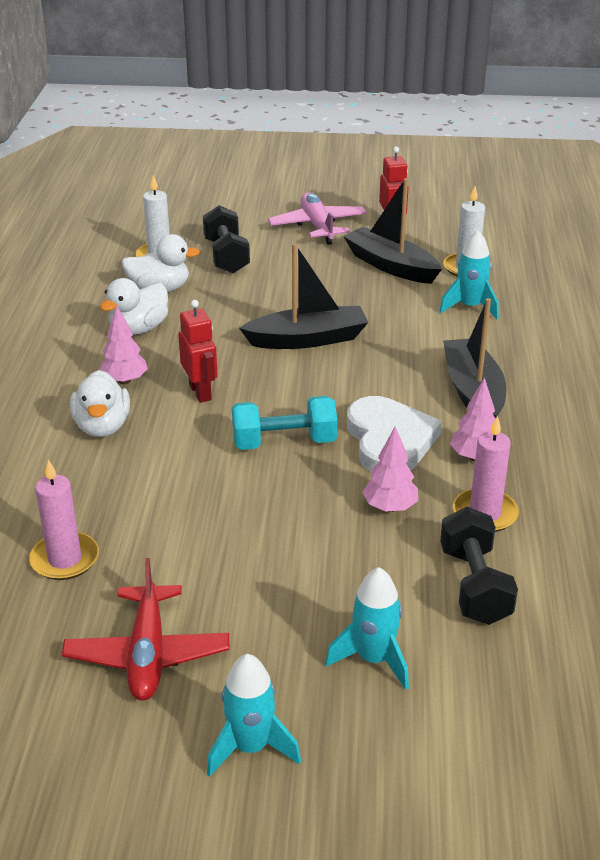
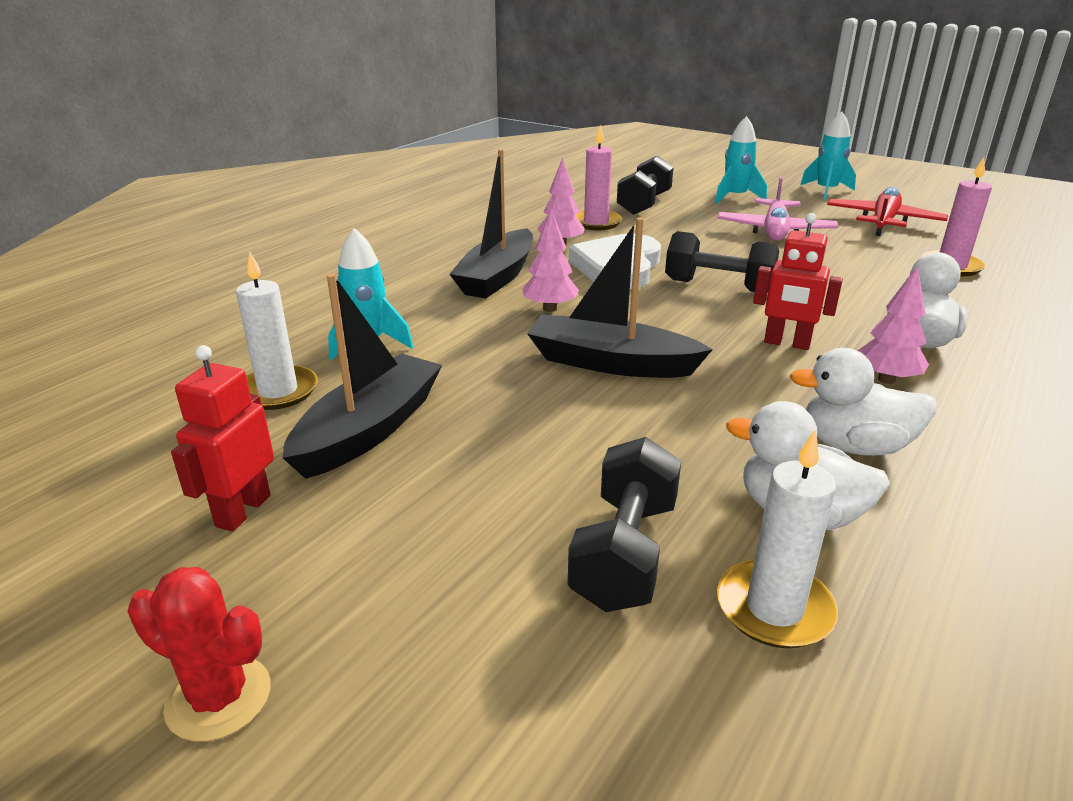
camera: 150 degrees left, 5 degrees down
white duck [100,278,168,335] -> white duck turned 150 degrees counterclockwise [790,348,937,456]
red robot [178,300,218,403] -> red robot turned 75 degrees counterclockwise [753,213,843,350]
turquoise dumbbell [232,396,338,450] -> black dumbbell [665,231,779,293]
pink plane [268,192,367,245] -> pink plane moved to [718,176,838,241]
black boat [343,178,442,284] -> black boat turned 135 degrees counterclockwise [283,274,442,479]
pink tree [363,426,418,512] -> pink tree moved to [522,209,579,312]
none -> red cactus [127,567,271,742]

